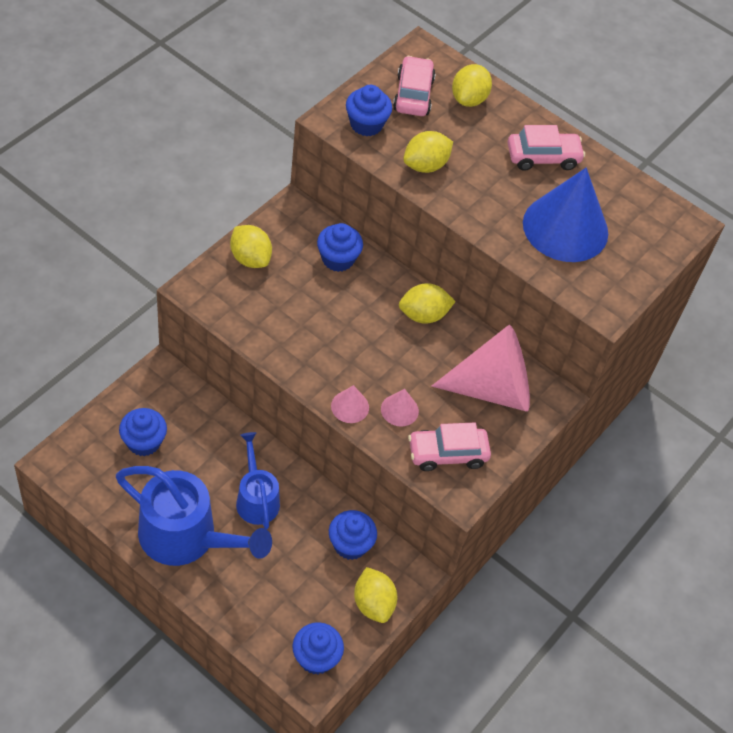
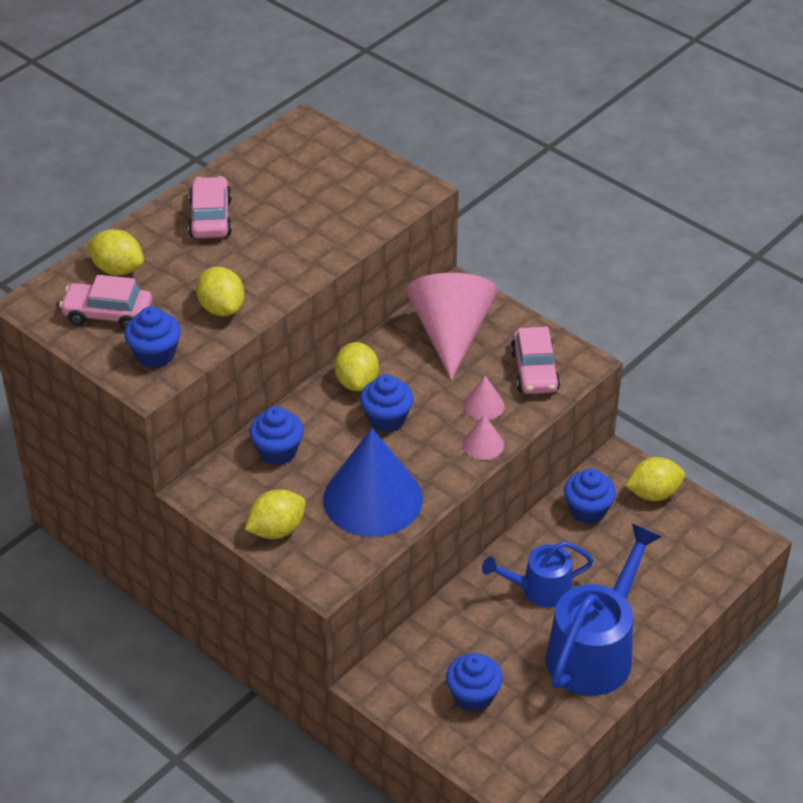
camera: 80 degrees left, 10 degrees down
blue cupcake [292,622,344,674] -> blue cupcake moved to [360,374,414,433]
blue cone [523,168,608,262] -> blue cone moved to [323,428,423,537]

